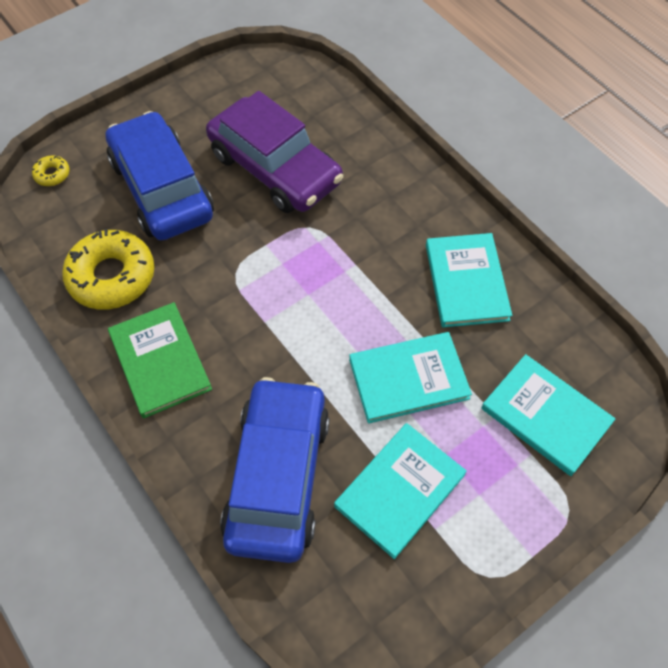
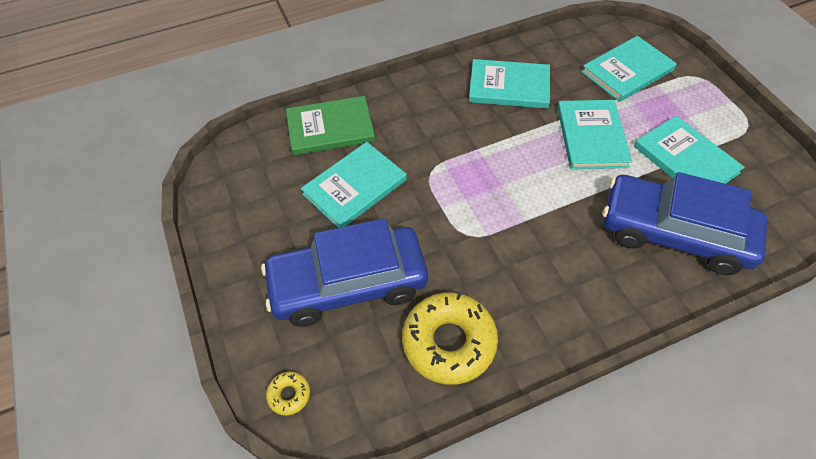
camera: 75 degrees left, 5 degrees down
green book [108,302,212,418] -> green book moved to [286,96,375,156]
purple car [206,91,343,213] -> turquoise book [301,142,407,228]

